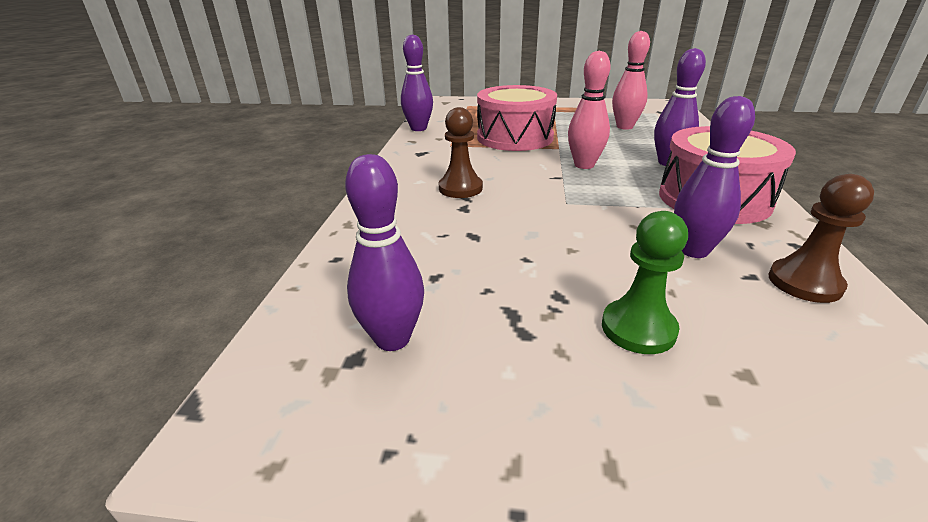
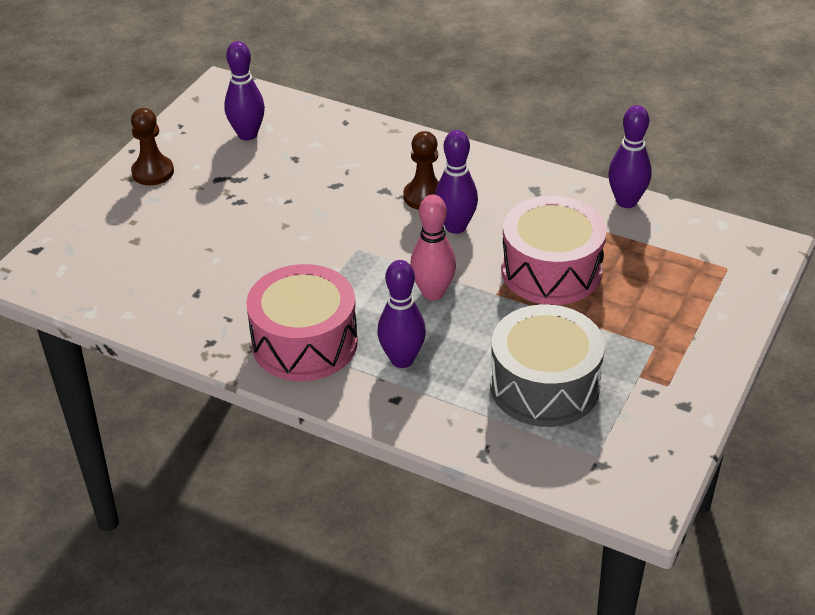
camera: 110 degrees right, 10 degrees up
green pawn [602,211,688,354] -> none
pink bowling pin [612,31,650,130] -> grey drum [490,304,605,427]
purple bowling pin [674,96,755,258] -> purple bowling pin moved to [435,130,478,234]
brown pawn [769,174,874,303] -> brown pawn moved to [131,108,174,185]

